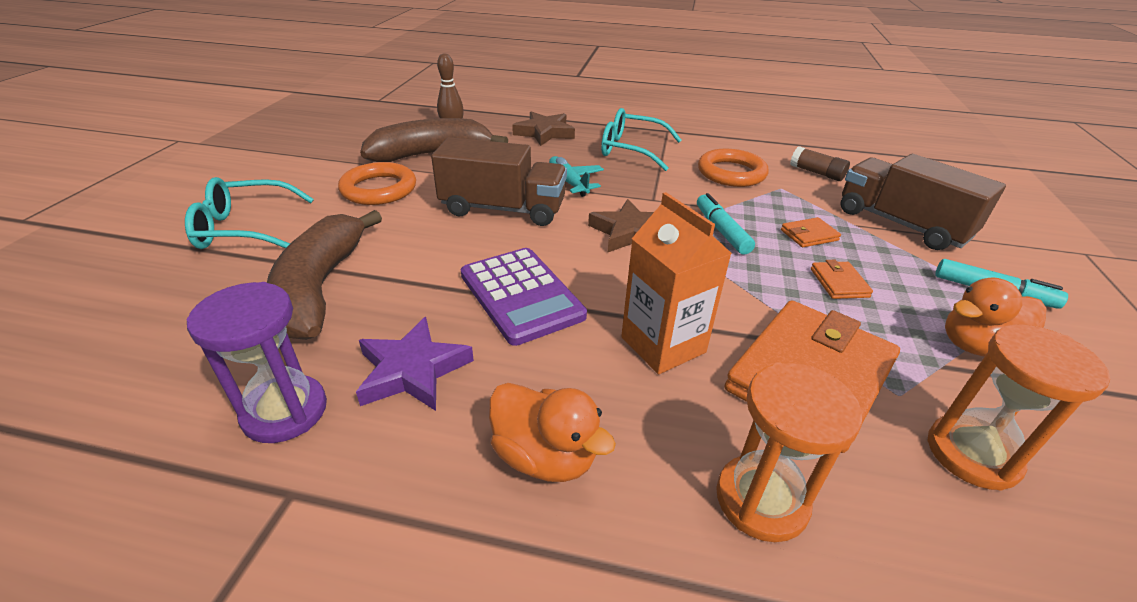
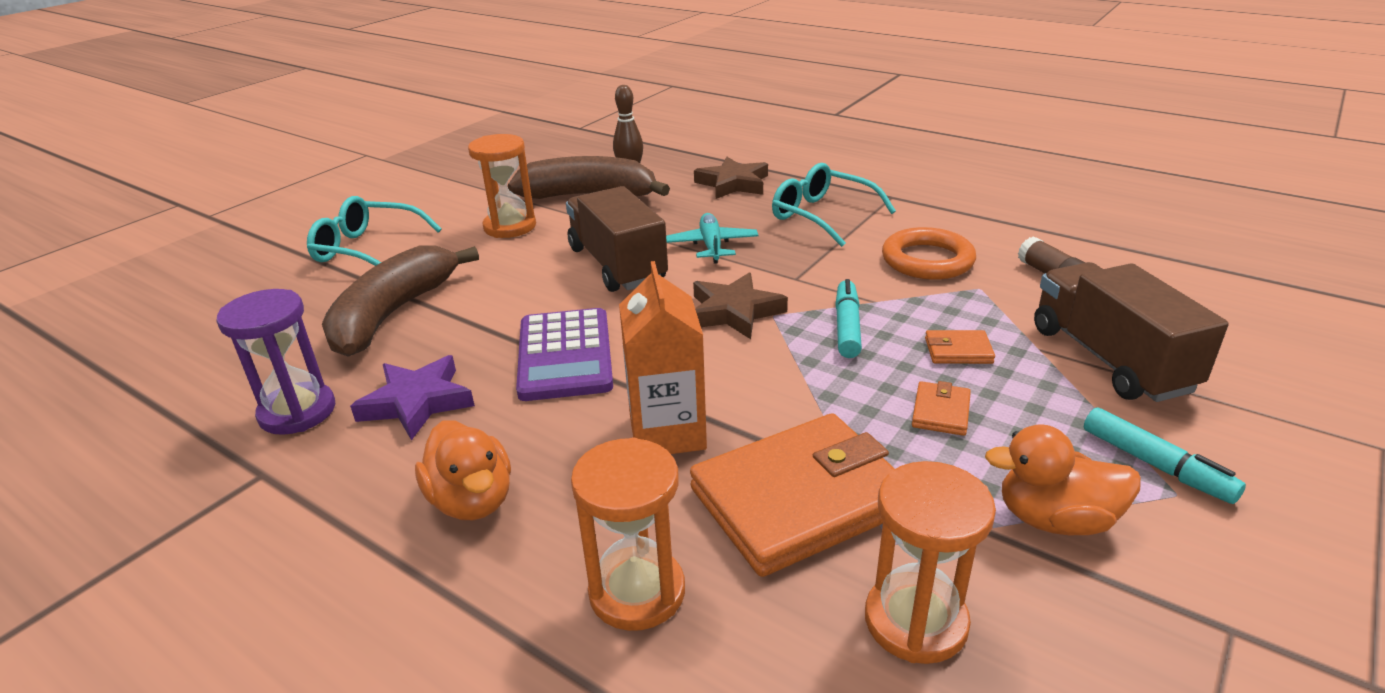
camera: 25 degrees right, 5 degrees down
orange ring [338,162,416,205] -> orange hourglass [468,134,536,238]
brown truck [431,137,567,226] -> brown truck turned 150 degrees counterclockwise [566,186,668,292]

